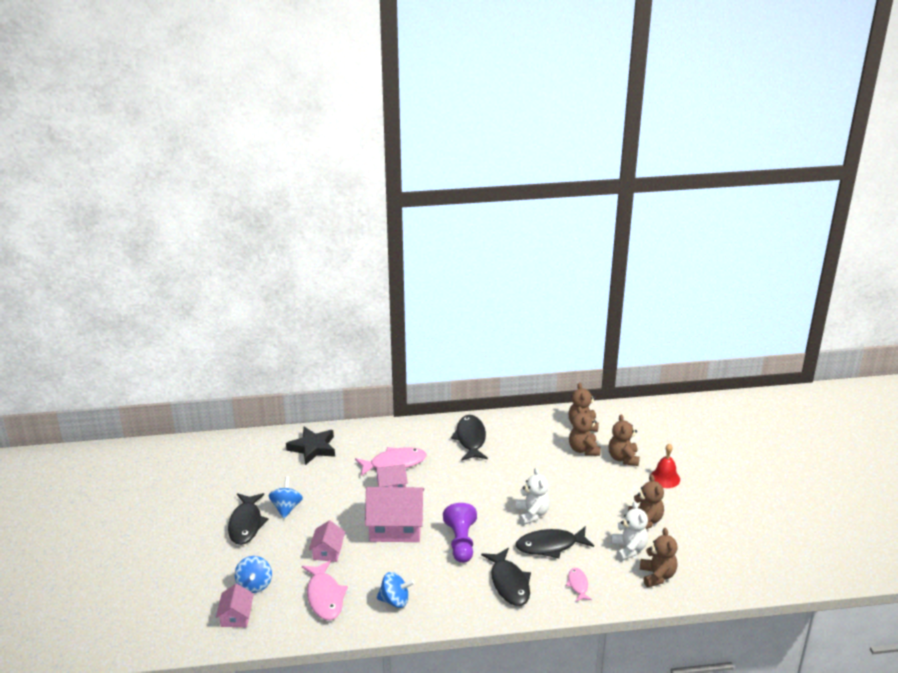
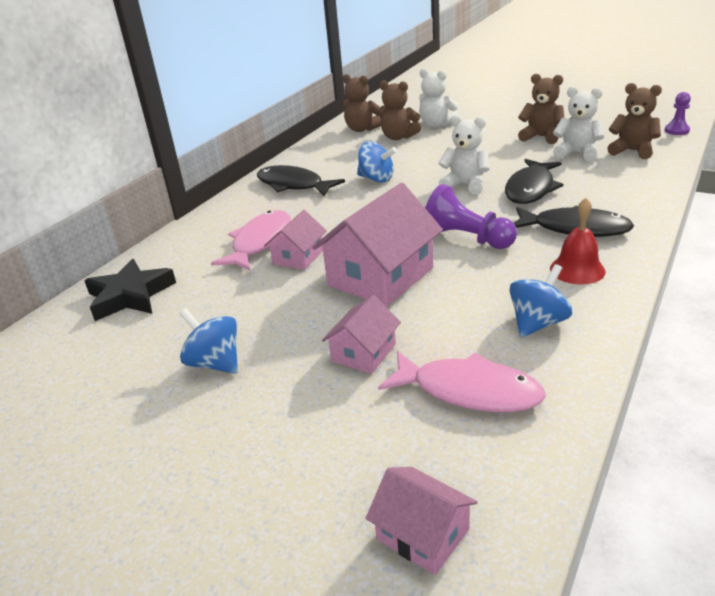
camera: 50 degrees left, 0 degrees up
black fish [228,493,269,545] -> none
blue spinning top [235,556,272,593] -> blue spinning top moved to [357,142,397,183]
pink house [309,520,345,562] -> pink house turned 75 degrees clockwise [322,295,401,374]
pink fish [566,568,592,602] -> none
brown teddy bear [609,414,640,466] -> white teddy bear [419,69,459,128]
red bell [651,443,680,488] -> red bell moved to [550,198,606,284]
none -> purple pawn [665,92,691,135]

